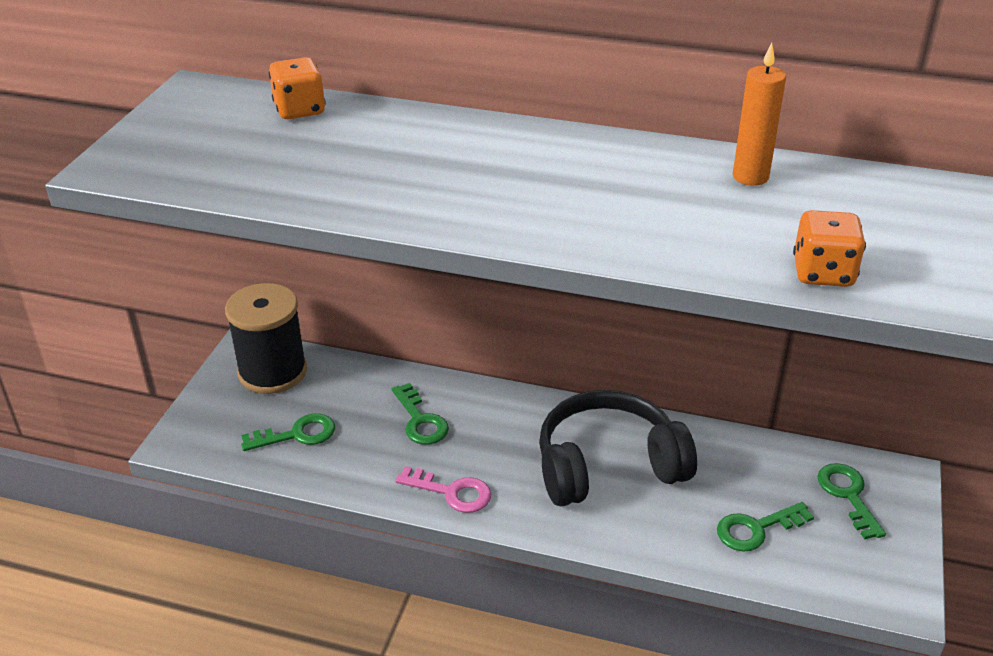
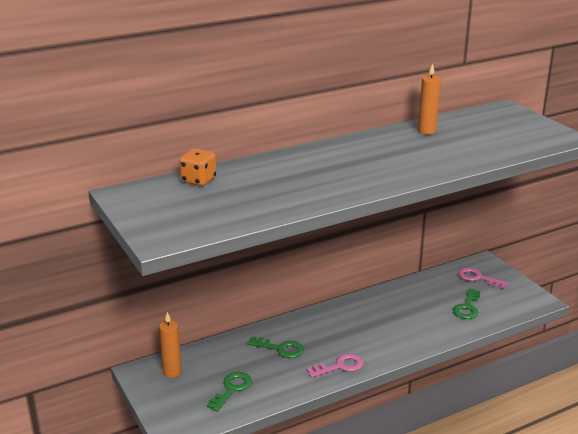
camera: 45 degrees left, 10 degrees down
black spool [225,283,307,394] -> orange candle [159,312,182,378]
black headphones [539,390,697,507] -> none
orange dice [793,210,866,287] -> none
green key [817,463,886,539] -> pink key [458,268,509,289]

